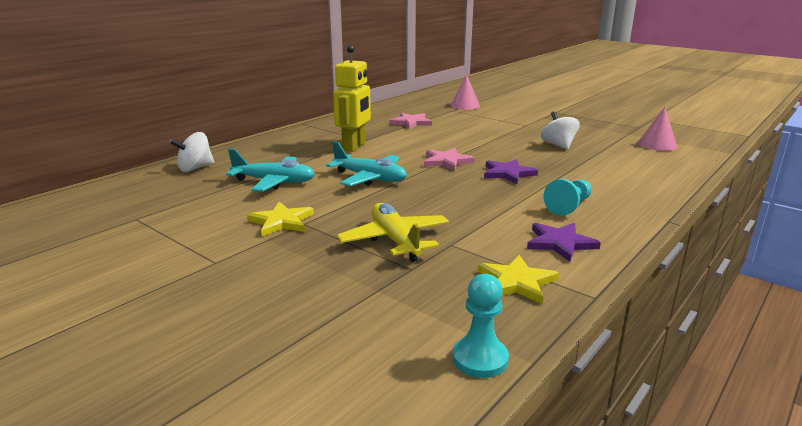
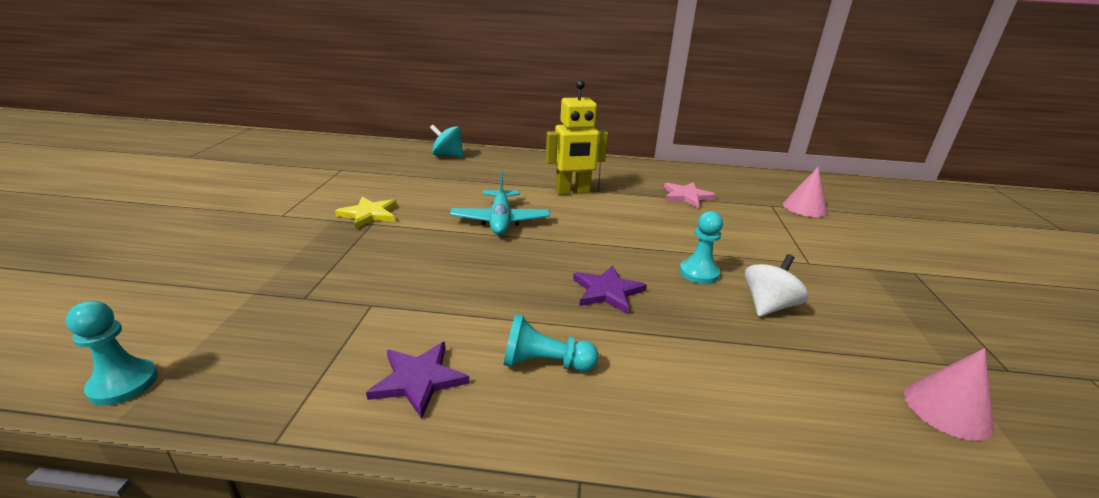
camera: 55 degrees right, 5 degrees up
white spinning top [169,132,214,172] -> turquoise spinning top [430,125,463,157]
turquoise plane [226,149,315,192] -> none
yellow plane [337,203,449,262] -> none
pink star [424,148,475,171] -> none
yellow star [478,255,559,304] -> none
none -> turquoise pawn [679,211,723,284]

